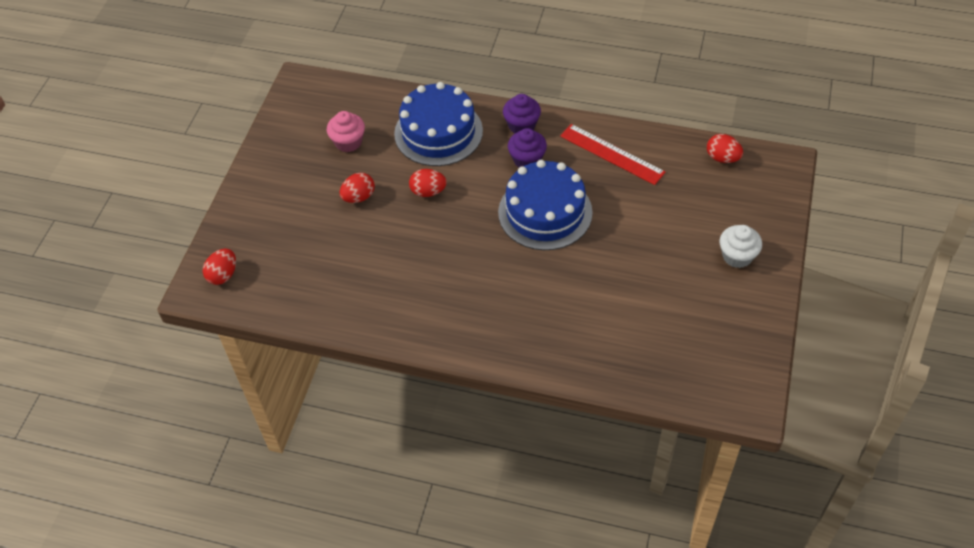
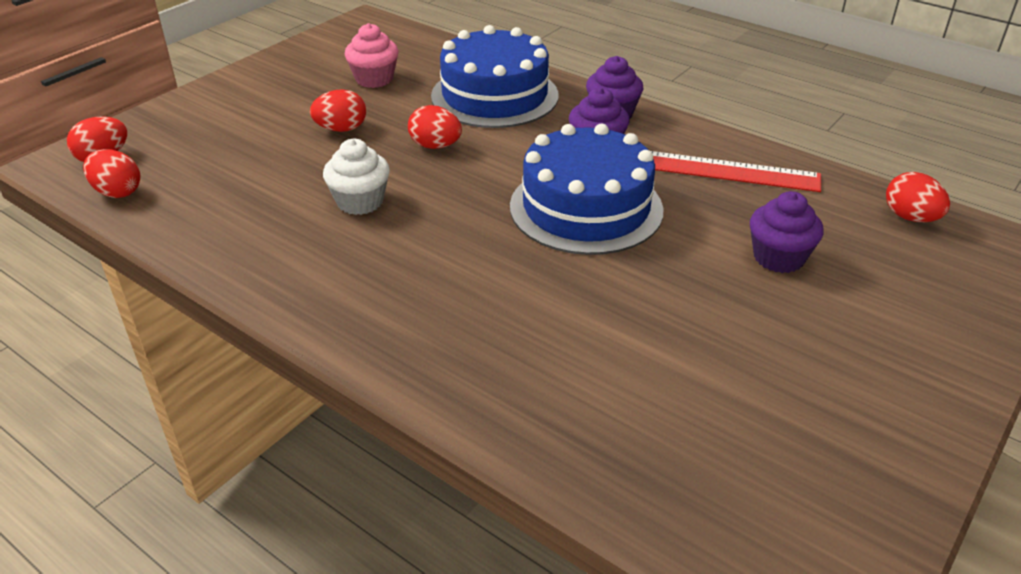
camera: 20 degrees right, 15 degrees down
red ruler [560,124,666,185] -> red ruler turned 45 degrees counterclockwise [651,151,821,192]
white cupcake [720,225,762,268] -> white cupcake moved to [323,139,390,215]
none -> red egg [83,149,140,198]
none -> purple cupcake [750,191,824,273]

